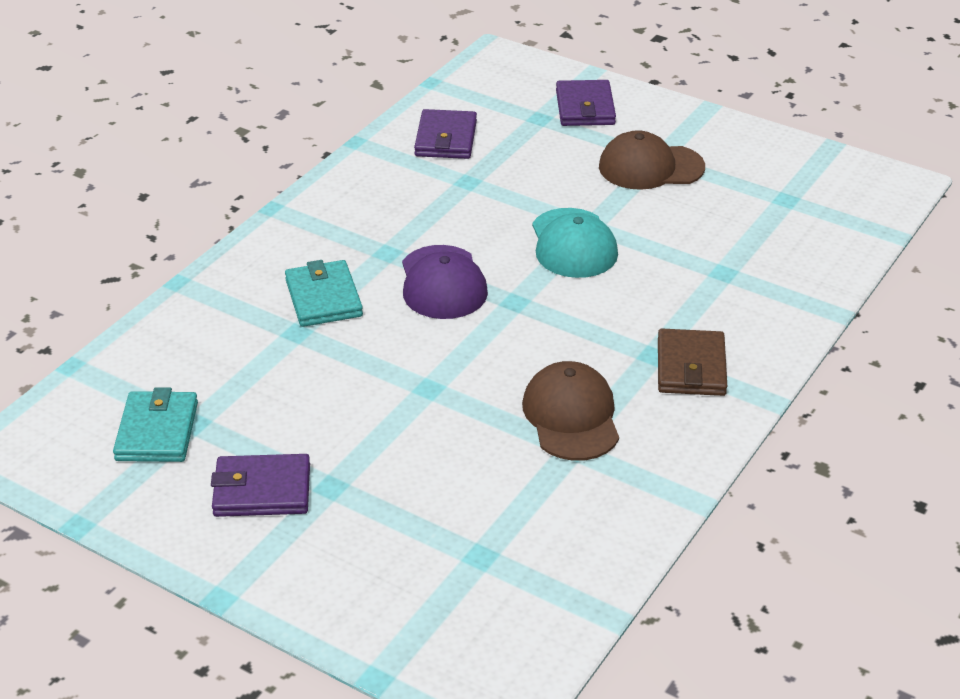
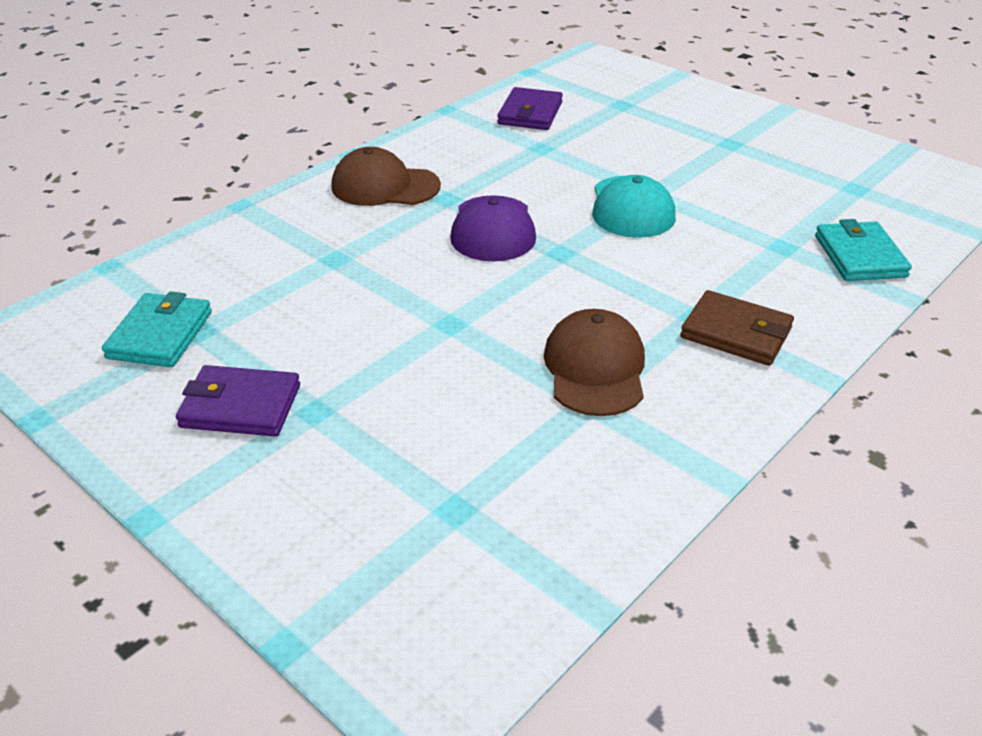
camera: 10 degrees right, 0 degrees up
turquoise wallet [285,260,363,327] -> turquoise wallet moved to [815,219,912,281]
purple wallet [556,80,616,126] -> none
brown cap [599,130,705,190] -> brown cap moved to [331,147,441,206]
brown wallet [658,329,727,396] -> brown wallet turned 75 degrees counterclockwise [680,290,794,366]

